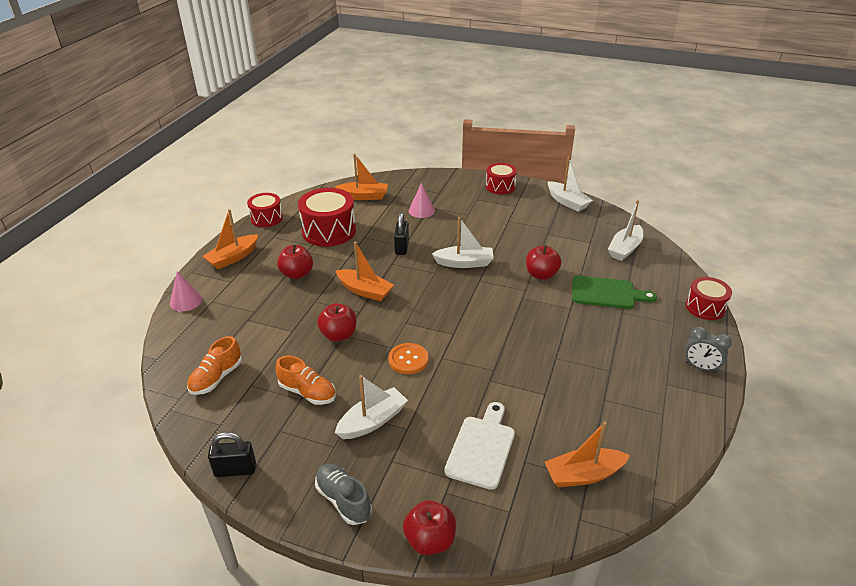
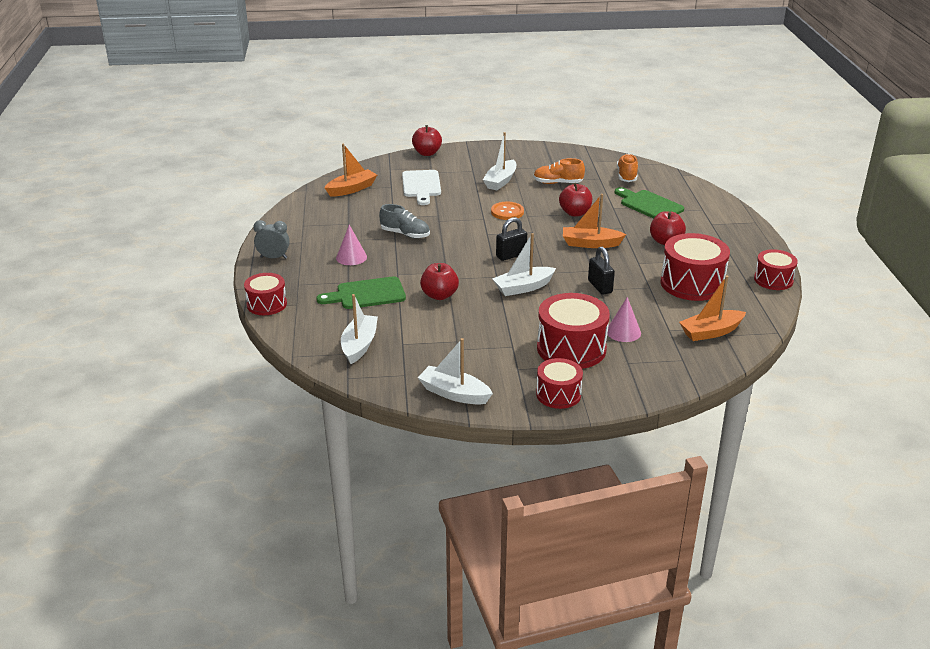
camera: 155 degrees right, 5 degrees down
pink cone [170,271,202,311] -> pink cone moved to [336,225,367,265]
orange boat [202,209,258,269] -> none
black padlock [208,432,256,477] -> black padlock moved to [496,217,527,261]
grey shoe [315,464,372,525] -> grey shoe moved to [379,204,430,239]
none -> red drum [537,293,610,369]
none -> green cutting board [615,187,684,219]

